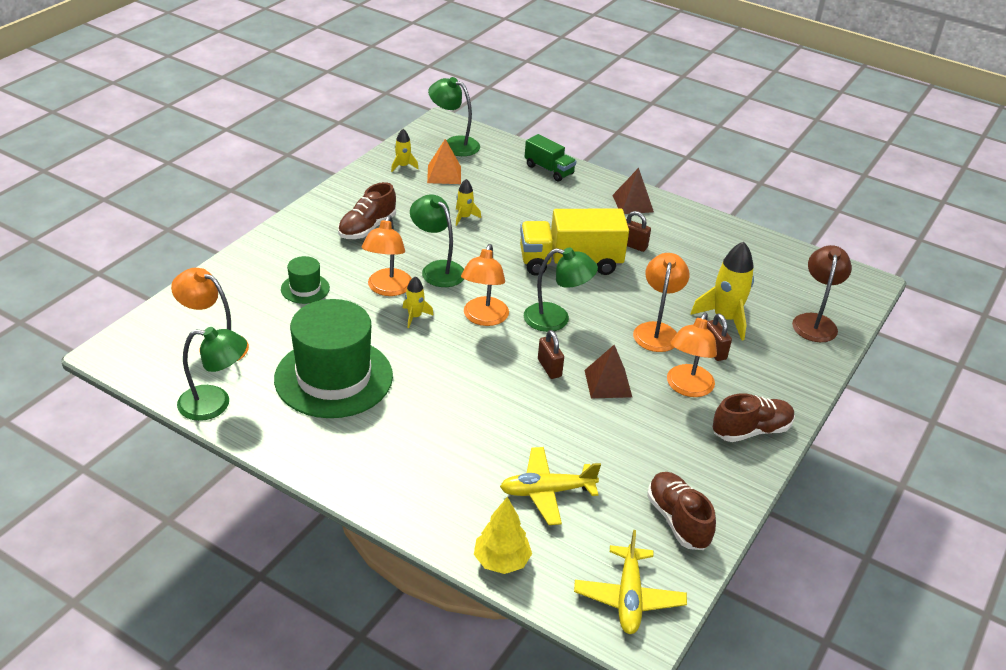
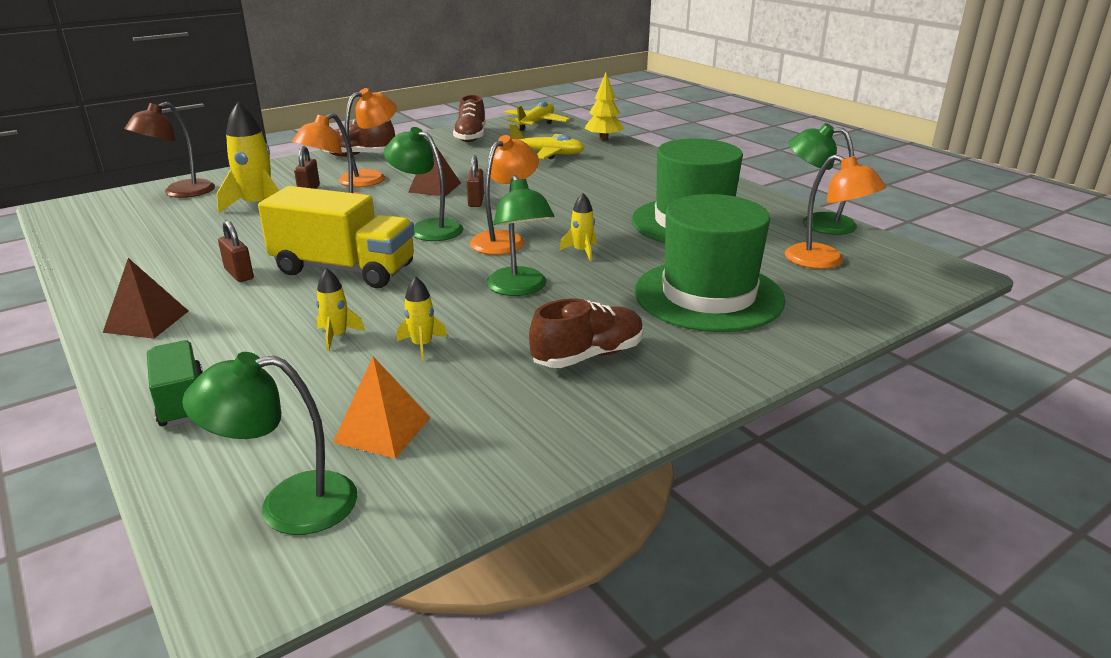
camera: 155 degrees left, 10 degrees down
green hat [281,256,330,304] -> green hat [634,194,786,332], size x2.22
orange lamp [362,215,412,296] -> none
yellow rocket [391,129,419,172] -> yellow rocket moved to [316,268,365,351]
green lamp [428,77,480,156] -> green lamp turned 120 degrees clockwise [182,352,358,535]

